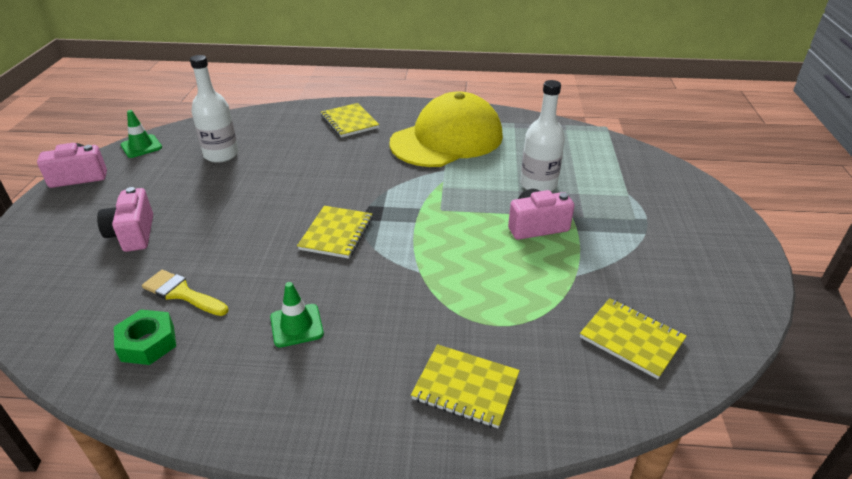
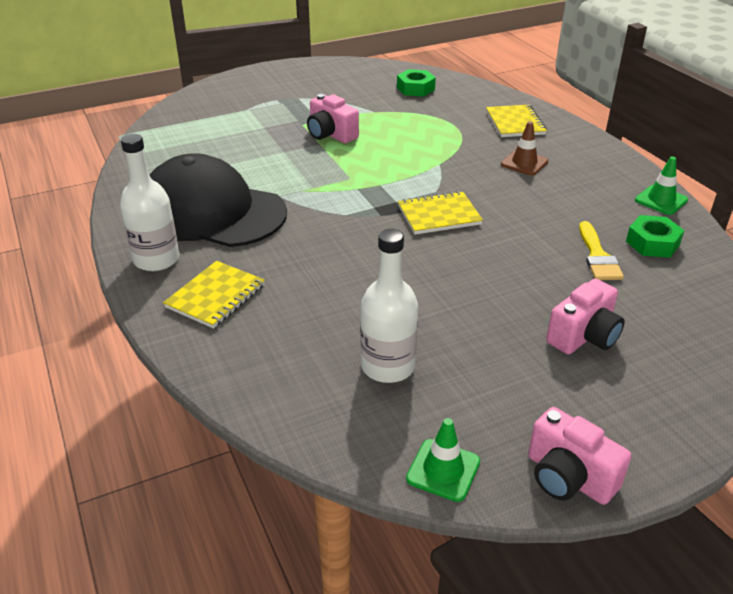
camera: 120 degrees left, 0 degrees up
green traffic cone [270,282,324,348] -> green traffic cone moved to [635,157,688,215]
yellow cap [389,92,503,167] -> black cap [150,153,287,247]
white bottle [520,80,565,191] -> white bottle moved to [120,134,179,271]
yellow notebook [580,298,687,379] -> green nut [397,69,436,97]
none -> brown traffic cone [501,121,548,175]

